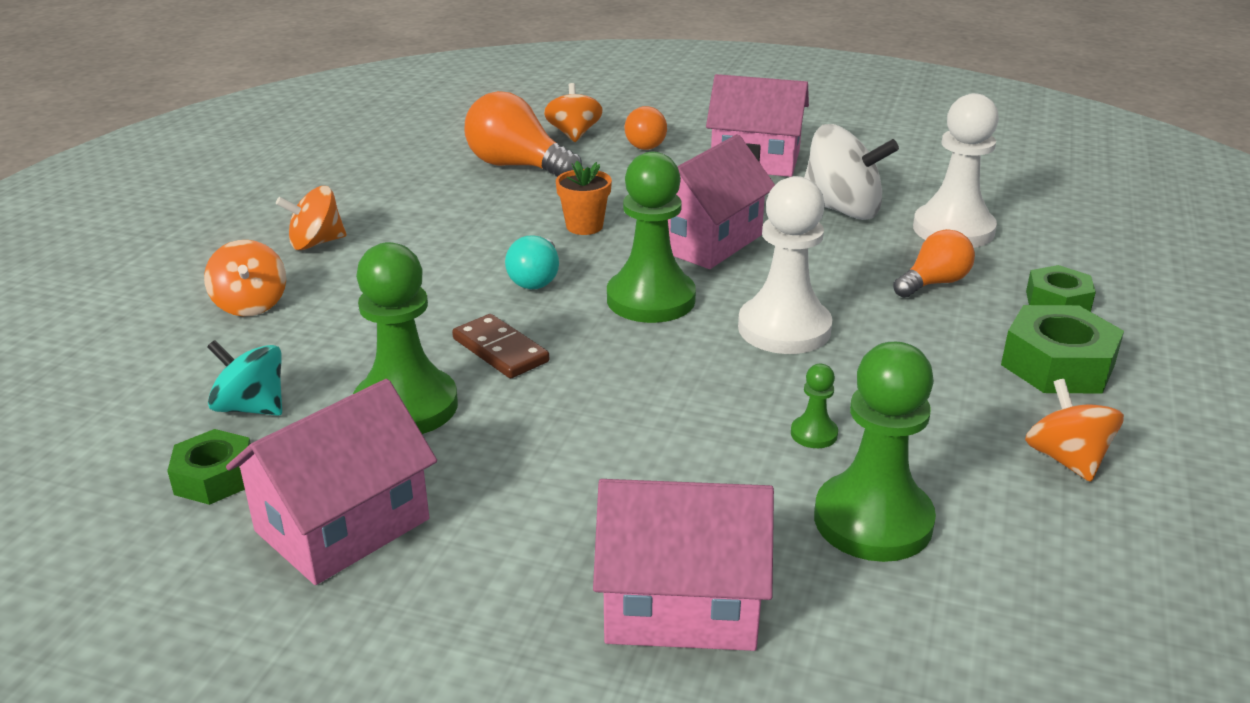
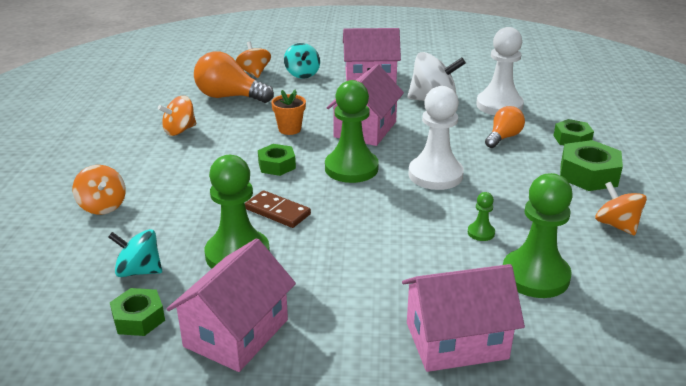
camera: 15 degrees left, 0 degrees up
orange spinning top [276,186,346,250] -> orange spinning top moved to [158,96,196,136]
turquoise light bulb [505,235,559,289] -> green nut [258,144,296,176]
orange light bulb [624,106,667,150] -> turquoise spinning top [284,43,320,78]

